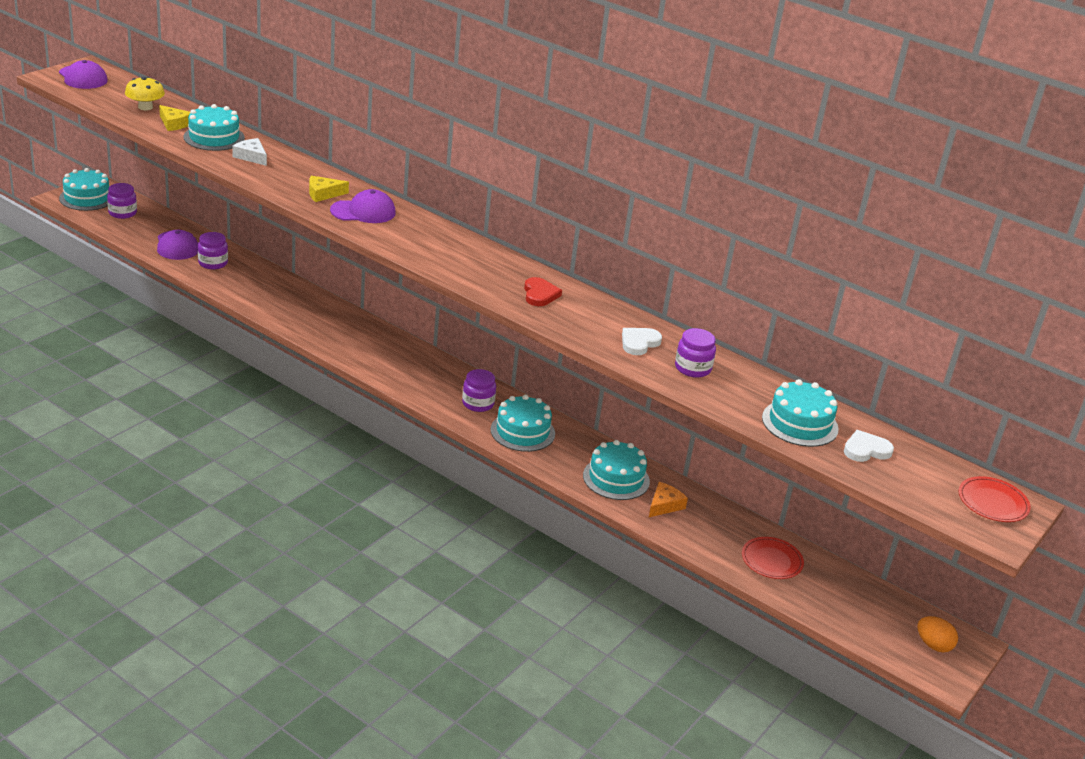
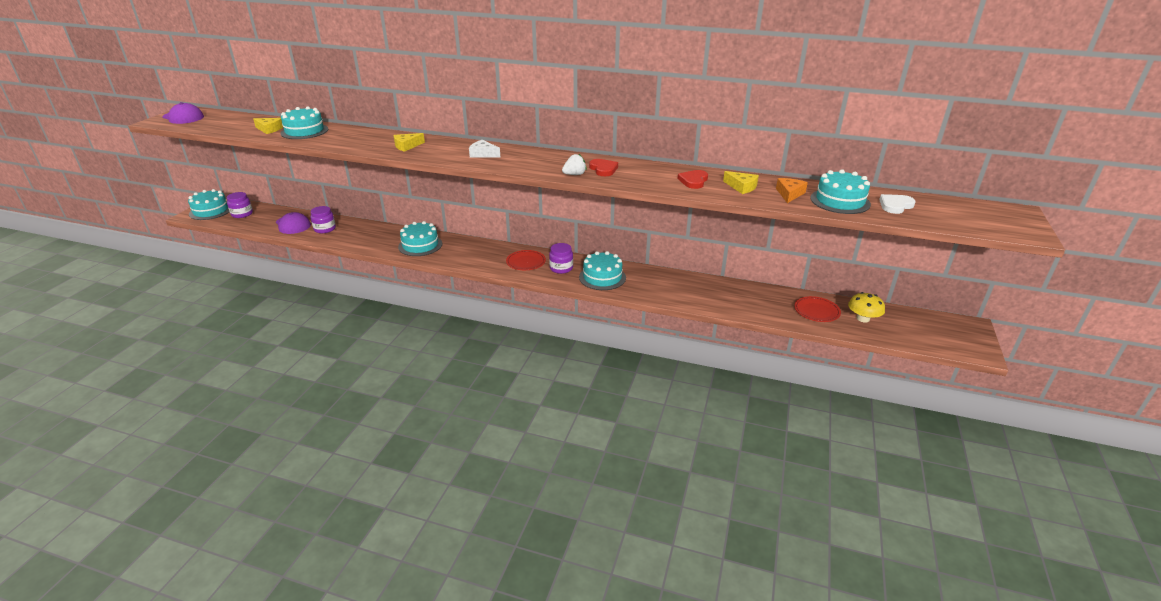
camera: 15 degrees left, 0 degrees up
yellow mushroom [125,77,165,110] -> yellow mushroom moved to [848,292,885,322]
white cheese [232,138,267,166] -> white cheese moved to [469,140,501,158]
purple cap [330,189,396,223] -> none
turquoise cake [583,440,650,500] -> turquoise cake moved to [398,221,443,256]
white heart [622,328,662,355] -> red heart [678,170,708,189]
orange cheese [649,482,688,517] -> orange cheese moved to [776,178,808,203]
purple jar [675,328,716,378] -> yellow cheese [723,171,759,194]
orange egg [917,616,958,653] -> none
red plate [959,476,1031,522] -> red plate moved to [506,250,546,270]
none -> white strawberry [562,154,587,175]

